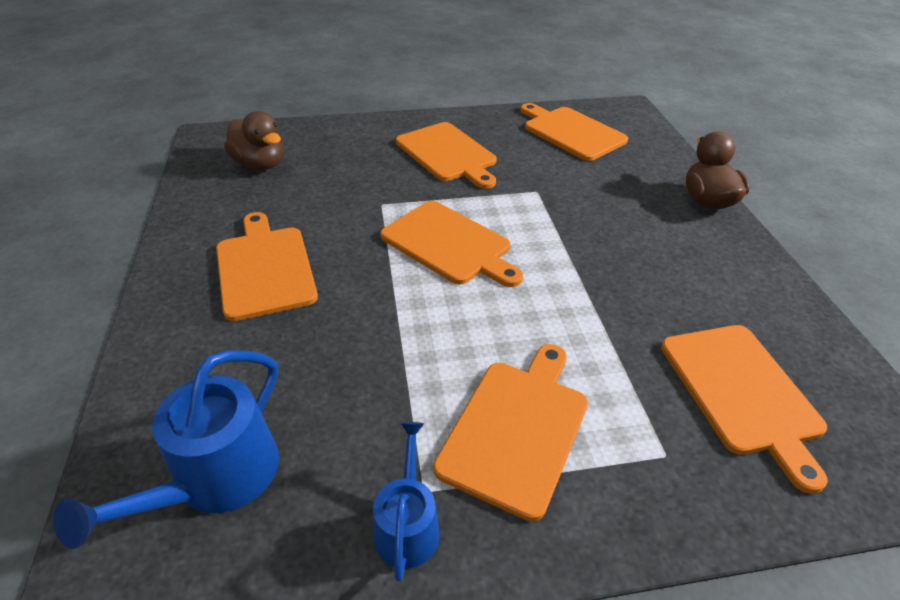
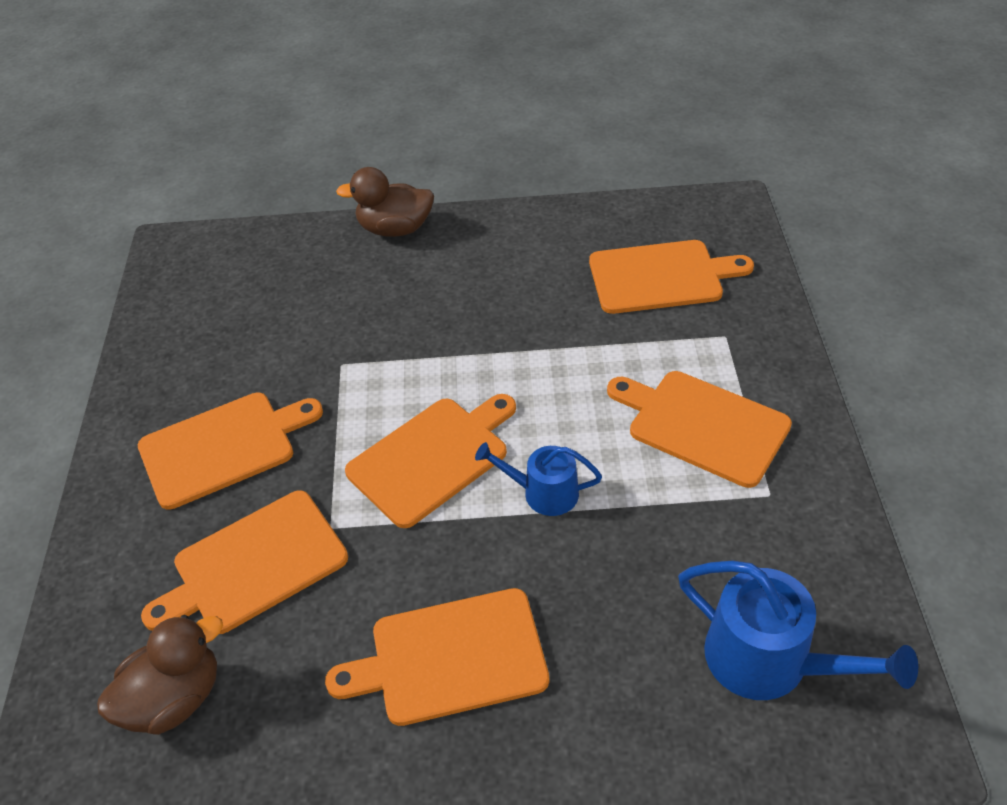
camera: 80 degrees left, 5 degrees up
blue watering can [373,422,440,582] -> blue watering can moved to [475,442,602,516]
orange cutting board [520,103,628,161] -> orange cutting board moved to [141,490,348,634]

